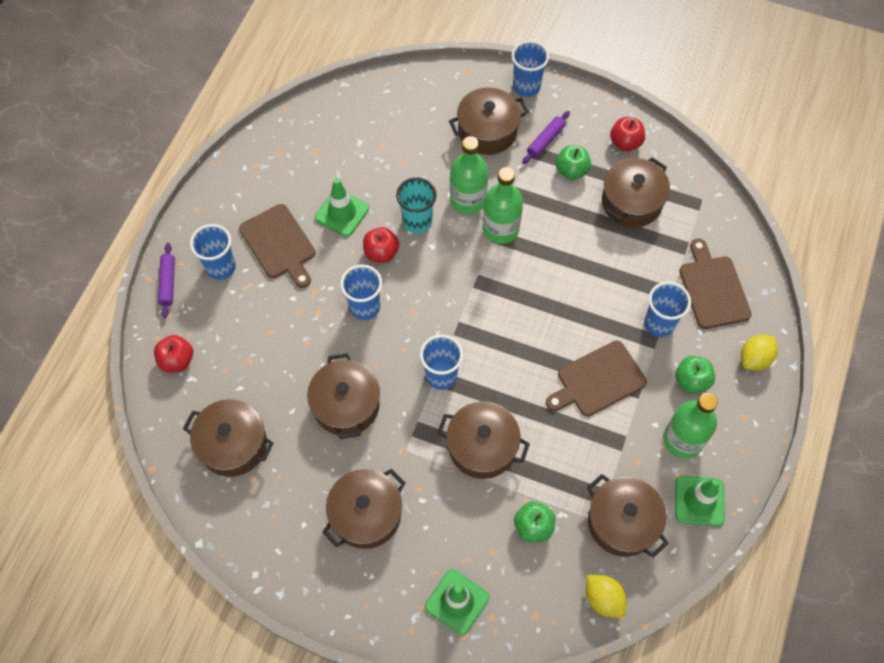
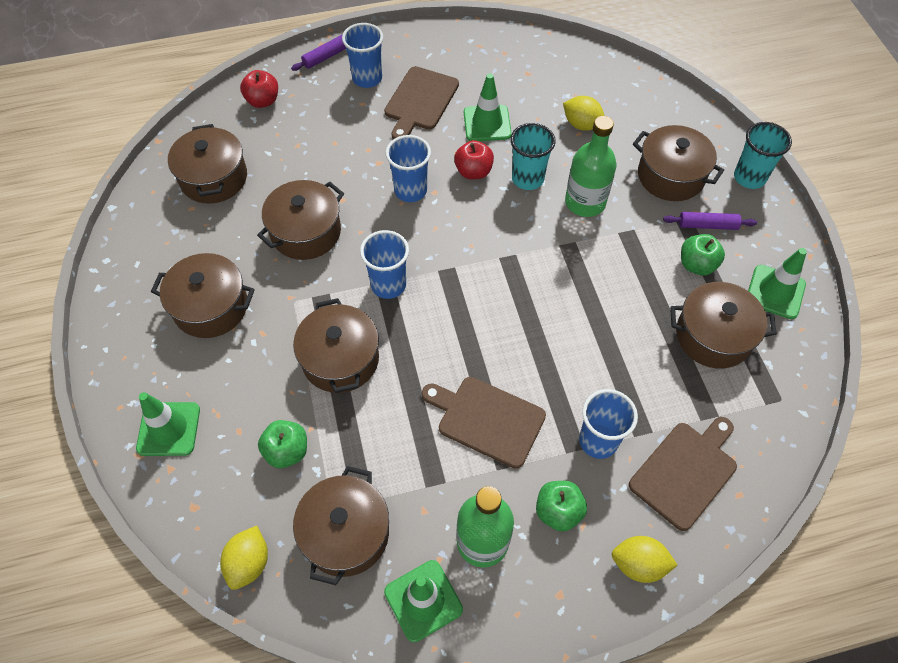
camera: 55 degrees right, 5 degrees down
green bottle [483,167,523,244] -> none
blue cup [511,40,549,97] -> turquoise cup [734,122,792,189]
red apple [610,117,645,151] -> green traffic cone [748,248,807,319]
none -> yellow lemon [563,96,604,131]

